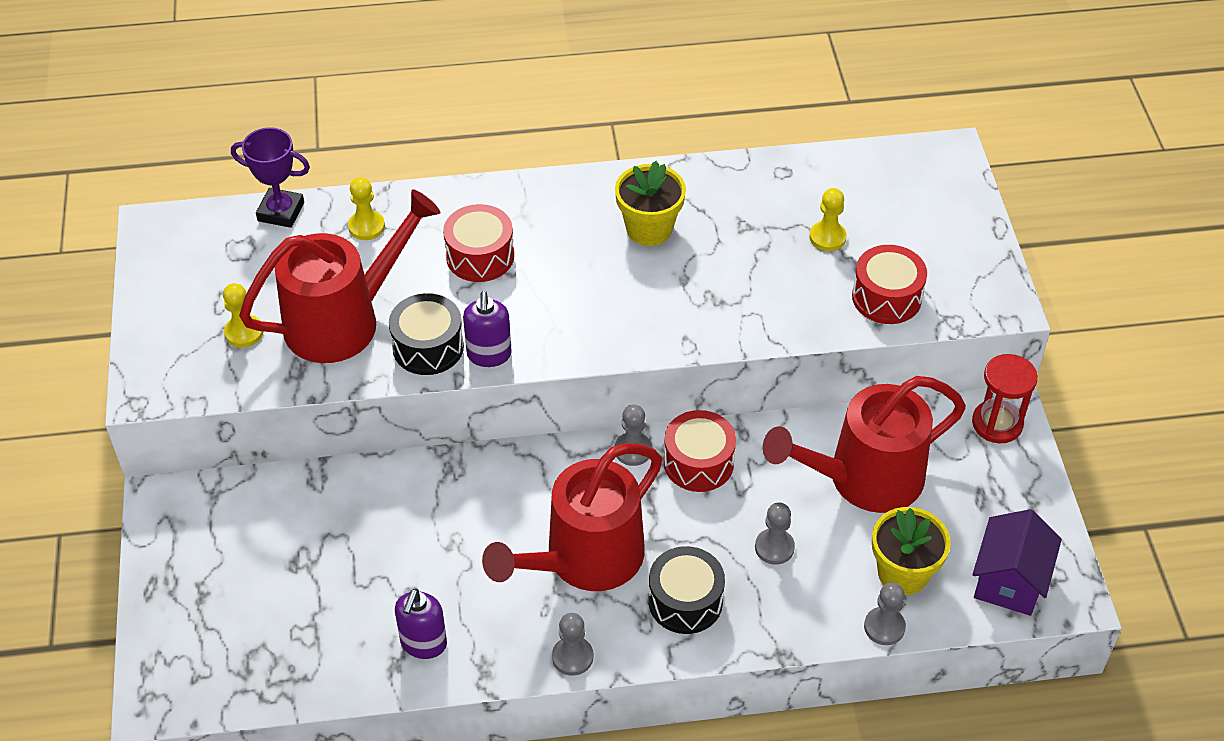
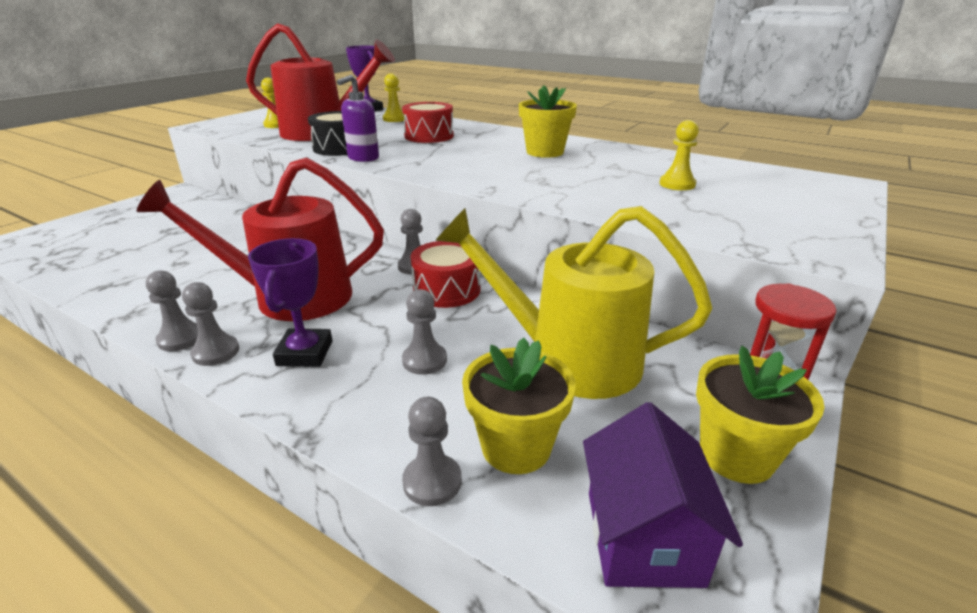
camera: 40 degrees right, 20 degrees down
purple soap dispenser [395,588,447,659] -> none
black drum [648,546,725,634] -> purple trophy [248,238,332,367]
red watering can [763,376,966,513] -> yellow watering can [435,206,712,399]
red drum [852,245,927,324] -> none
purple house [973,509,1062,616] -> purple house turned 60 degrees counterclockwise [583,402,743,588]
none -> grey pawn [182,282,239,366]
none -> yellow flower pot [696,346,825,484]

